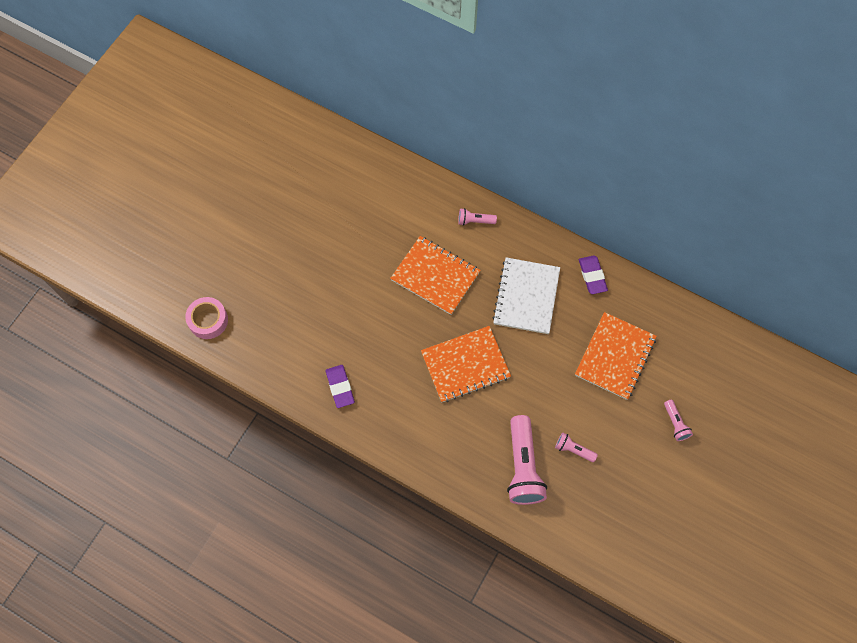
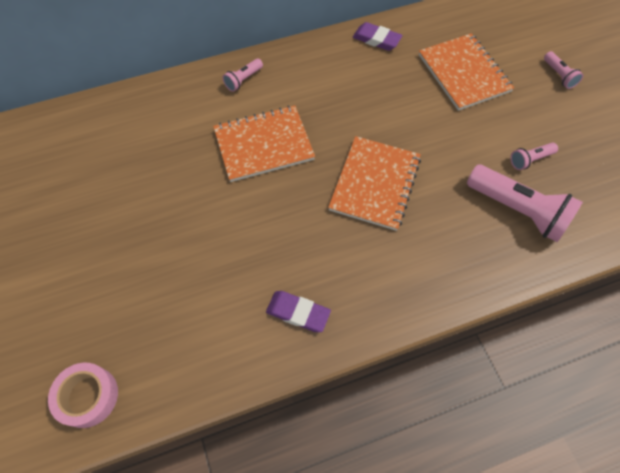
camera: 50 degrees left, 5 degrees down
white notebook [492,257,560,334] -> none
pink flashlight [664,400,693,441] -> pink flashlight turned 45 degrees clockwise [544,51,583,89]

